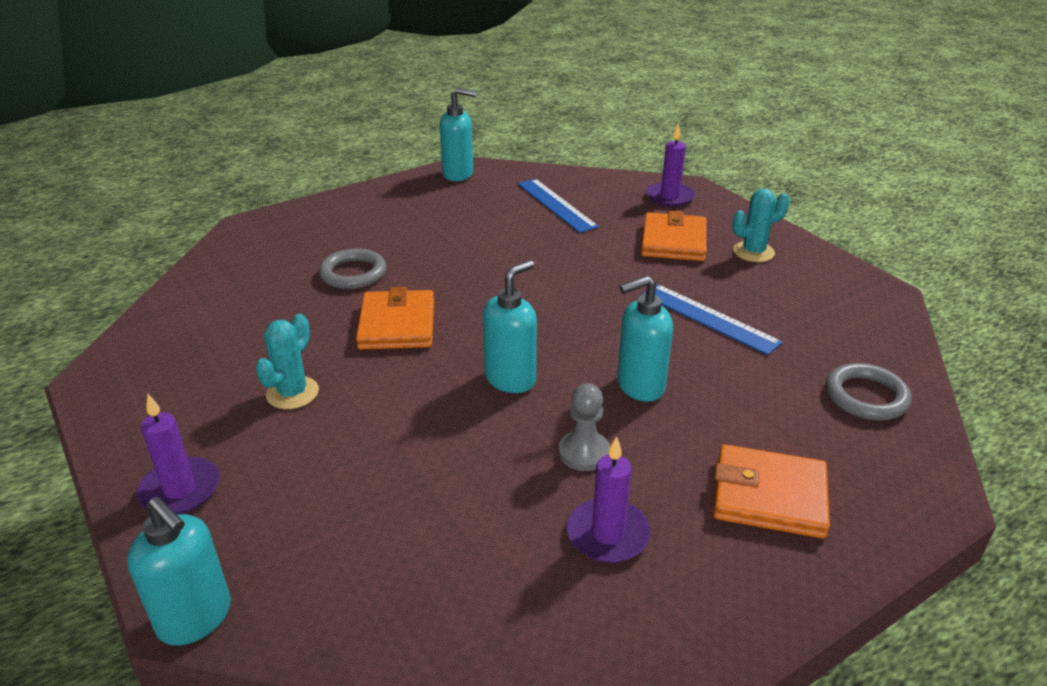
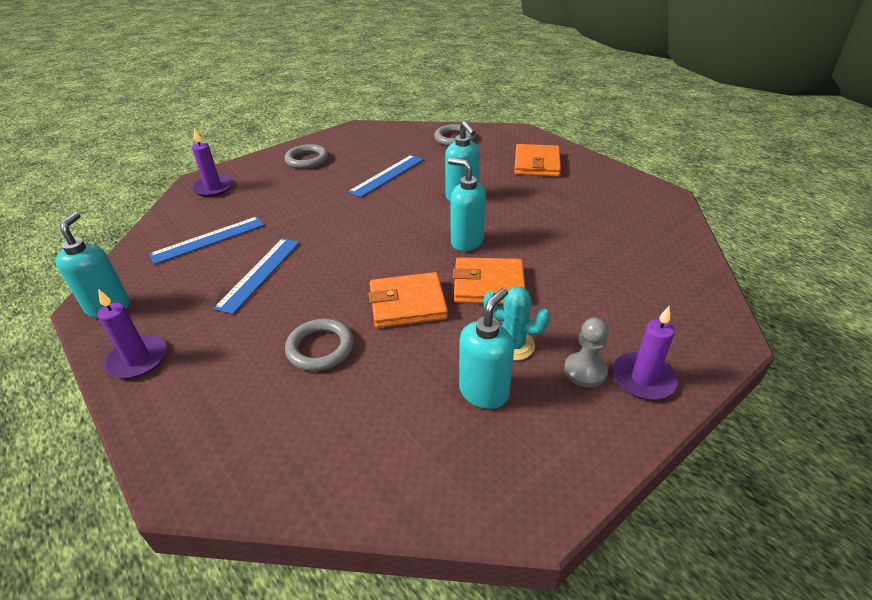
camera: 95 degrees left, 5 degrees up
turquoise soap dispenser [127,497,231,646] -> turquoise soap dispenser moved to [459,288,514,409]
grey pawn [559,383,610,471] -> grey pawn moved to [564,317,609,387]
purple candle [567,436,651,563] -> purple candle moved to [98,289,167,379]
orange wallet [641,211,707,261] -> orange wallet moved to [453,257,525,304]
turquoise cactus [732,189,790,262] -> grey ring [284,144,328,169]
none -> blue ruler [213,238,300,314]

